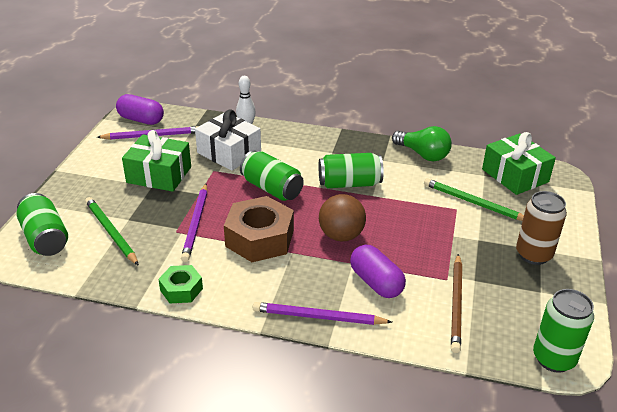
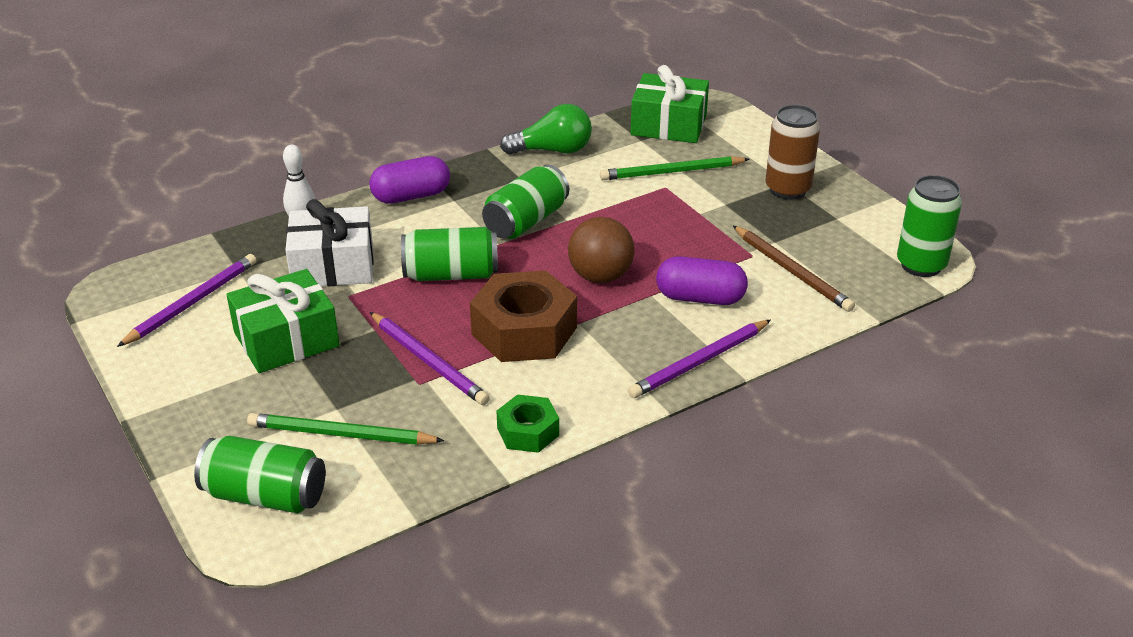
camera: 45 degrees left, 0 degrees up
purple capsule [116,94,164,125] -> purple capsule moved to [369,156,450,204]

